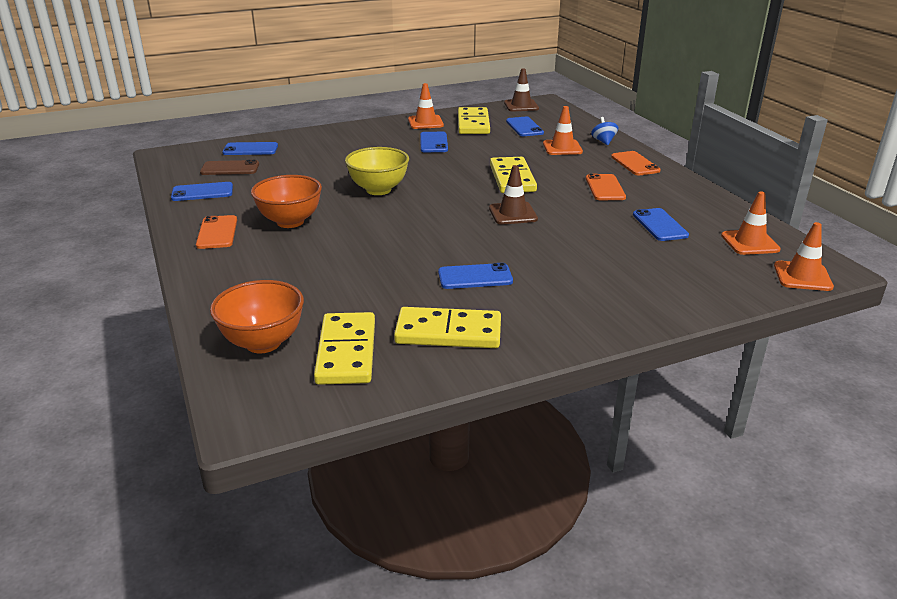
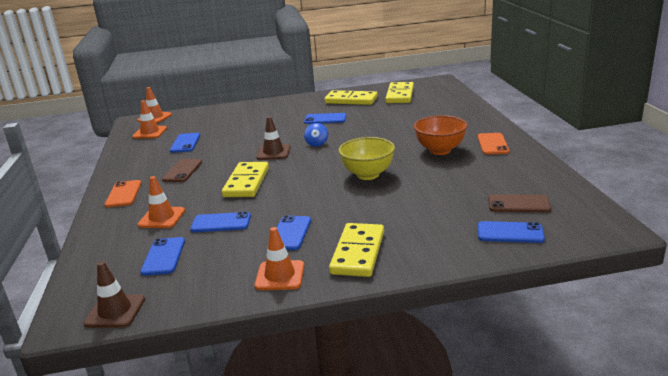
camera: 165 degrees left, 5 degrees down
blue phone [171,182,233,201] -> blue phone moved to [190,212,251,232]
orange bowl [210,280,304,353] -> none
yellow domino [458,107,490,134] -> yellow domino moved to [329,223,384,277]
orange phone [586,174,626,200] -> brown phone [162,159,202,182]
blue spinning top [591,117,618,145] -> blue spinning top moved to [304,123,328,146]

